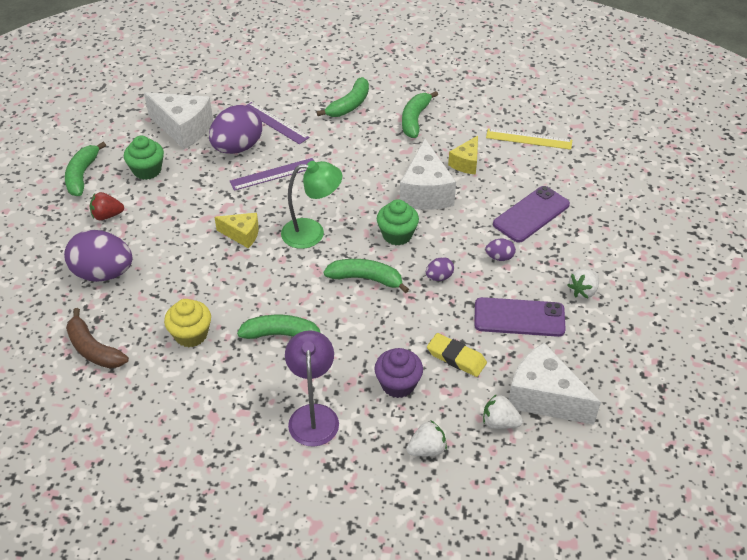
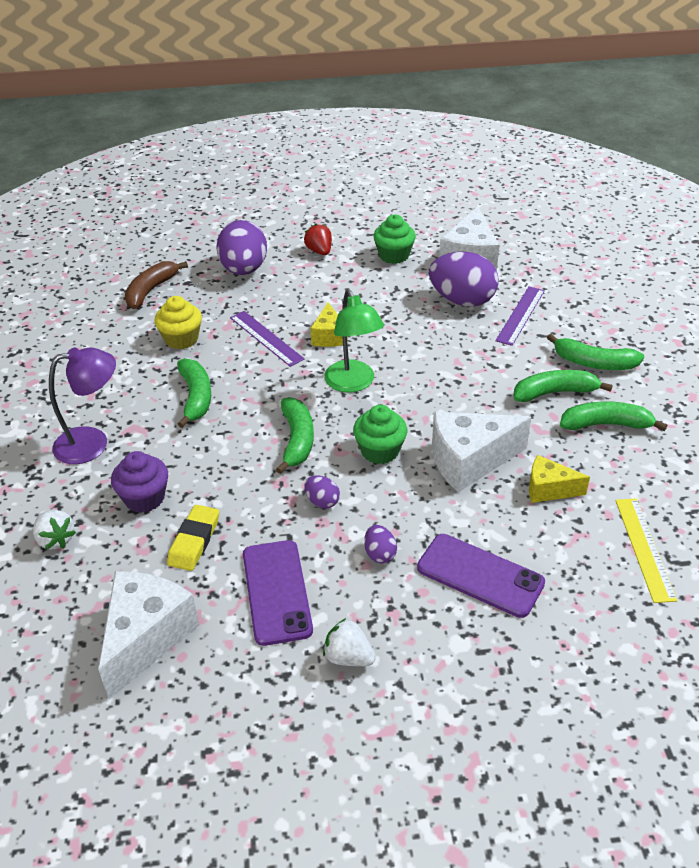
camera: 75 degrees right, 5 degrees down
green banana [65,142,106,196] -> green banana moved to [514,370,613,402]
purple ruler [230,158,314,191] -> purple ruler moved to [230,311,305,367]
white strawberry [483,394,523,429] -> none

